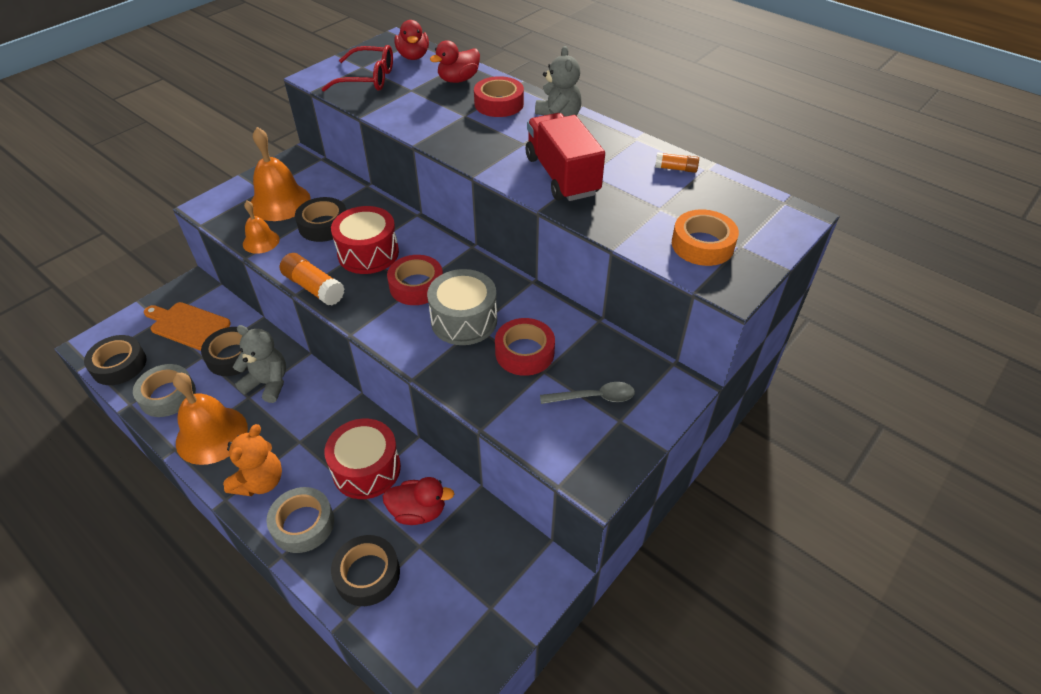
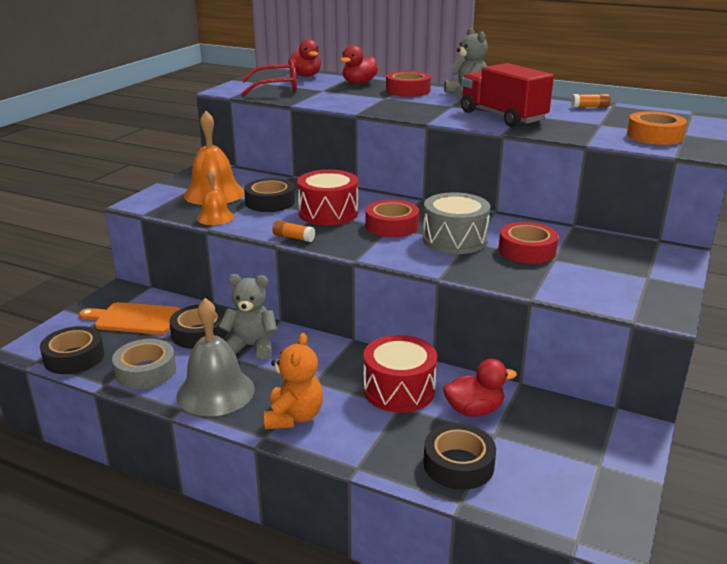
camera: 15 degrees left, 20 degrees down
orange bell [173,373,248,465] -> grey bell [177,298,255,416]
grey tape [266,487,334,553] -> none
orange glue stick [280,253,345,306] -> orange glue stick [272,220,315,242], size x0.59
grey spoon [540,382,635,404] -> none

